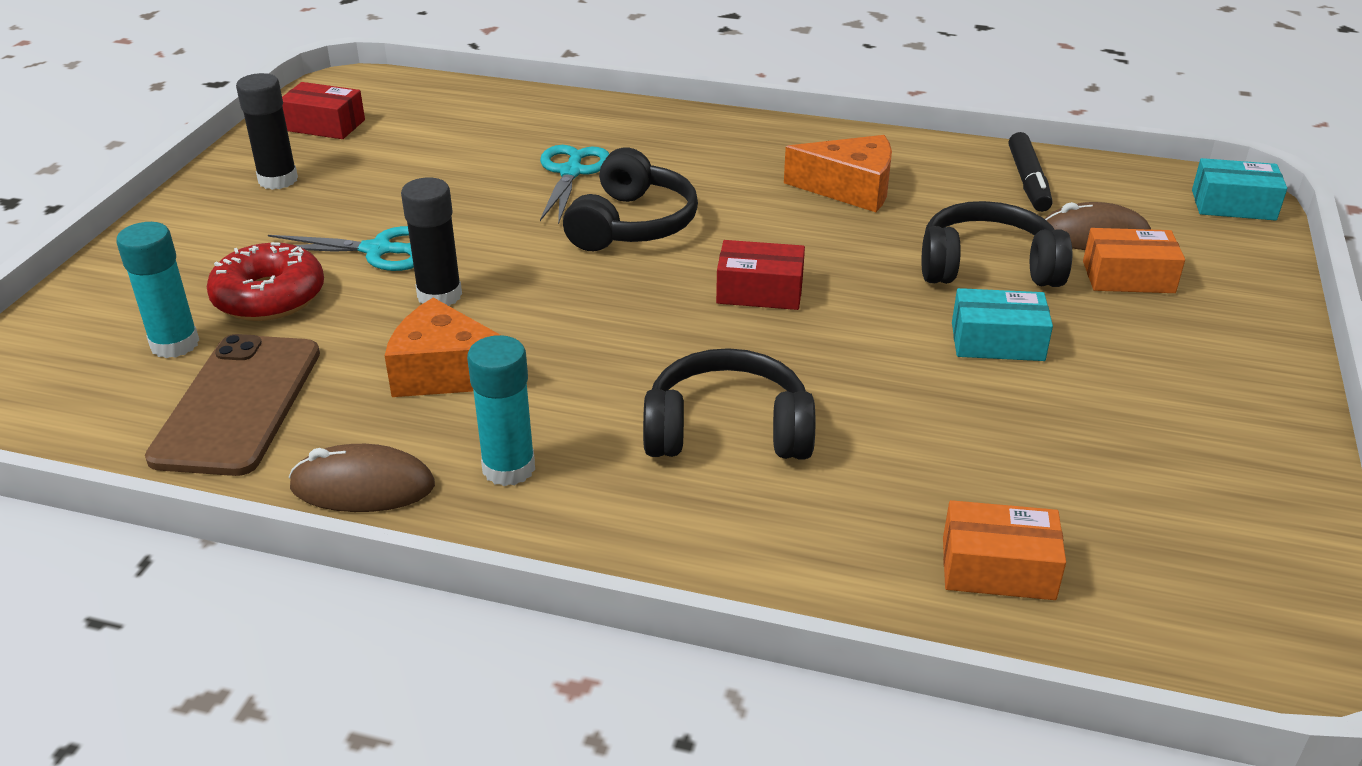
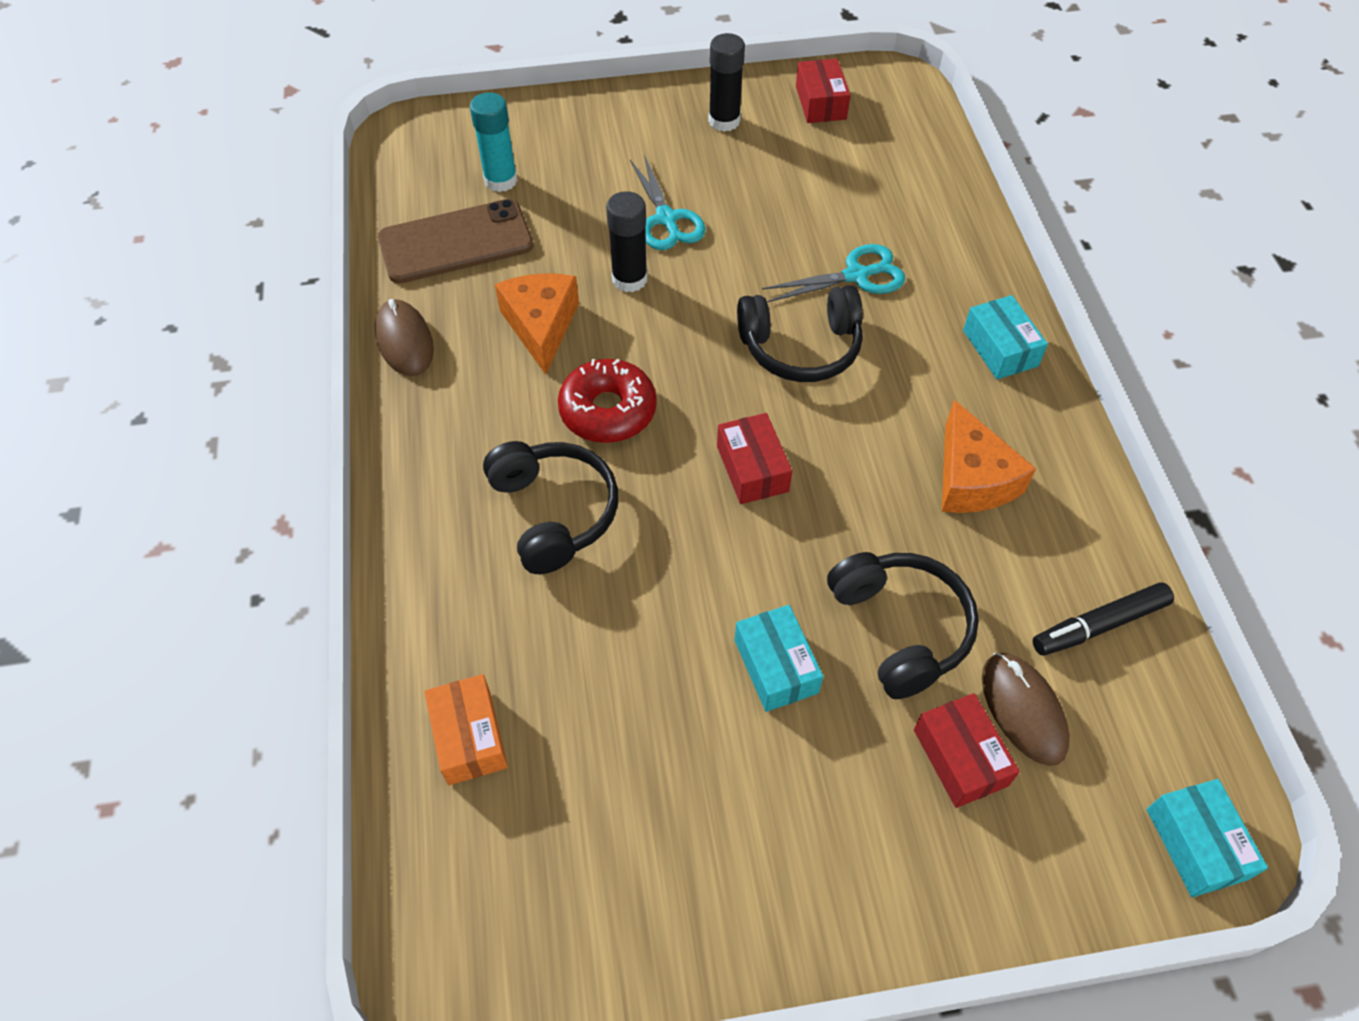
camera: 65 degrees right, 20 degrees up
red donut [207,242,324,321] -> red donut moved to [558,359,657,443]
turquoise glue stick [467,335,535,486] -> none
orange box [1083,228,1185,293] -> red box [914,693,1020,808]
none -> turquoise box [963,295,1048,379]

